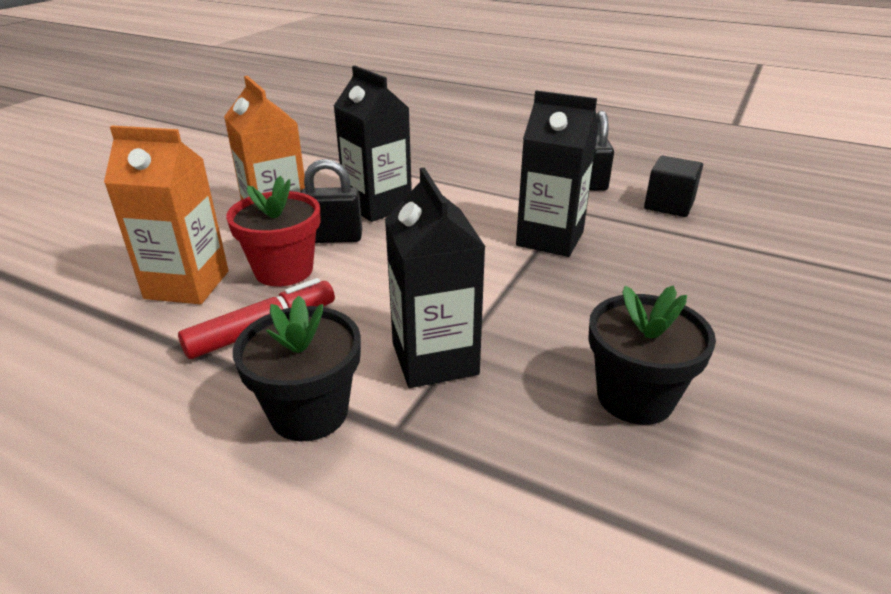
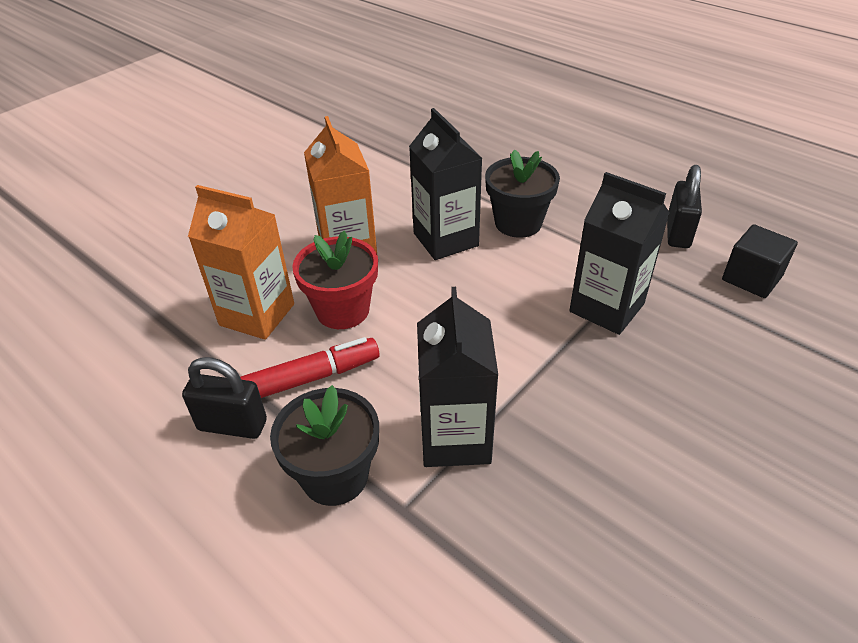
camera: 15 degrees right, 10 degrees up
black padlock [300,159,362,243] -> black padlock moved to [182,357,267,439]
black flower pot [588,286,716,425] -> black flower pot moved to [485,149,560,238]

